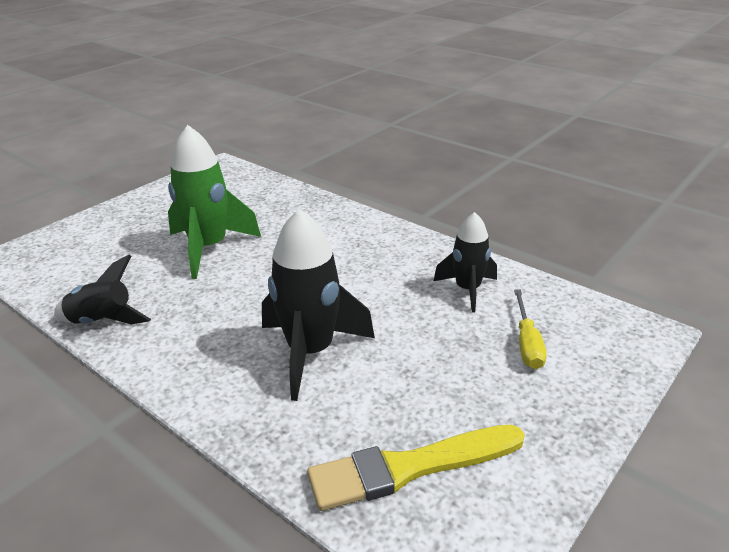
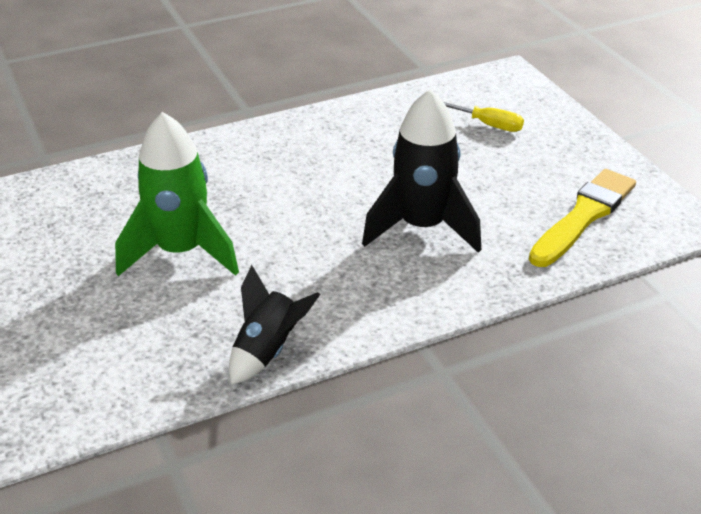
camera: 65 degrees left, 5 degrees up
yellow brush [307,425,525,511] -> yellow brush turned 150 degrees counterclockwise [529,169,636,267]
black rocket [434,212,497,313] -> none

